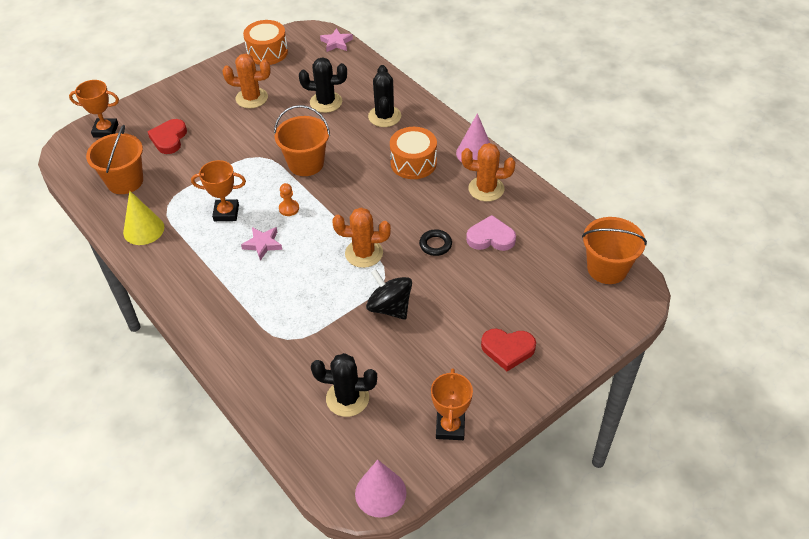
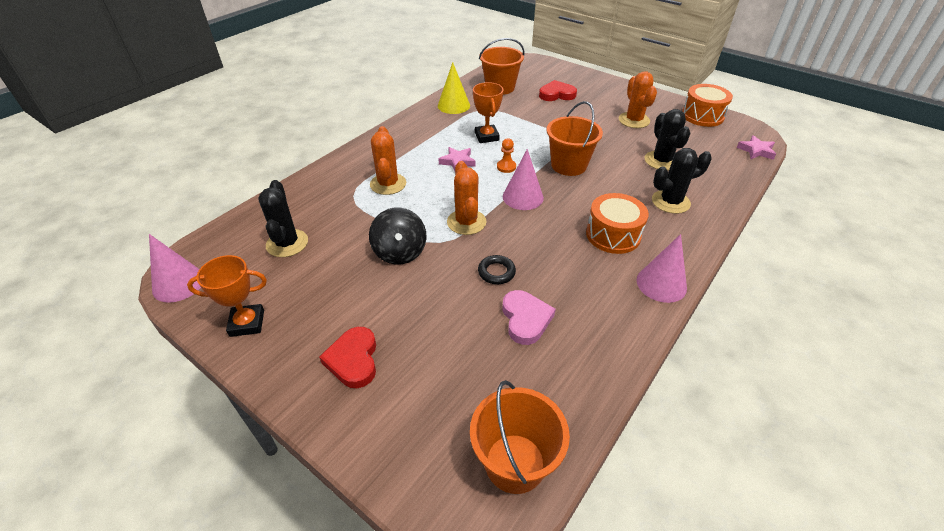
camera: 75 degrees right, 5 degrees down
orange trophy [69,80,119,138] -> none
black spinning top [366,269,412,320] -> black spinning top turned 135 degrees clockwise [369,207,427,265]
orange cactus [461,143,515,202] -> orange cactus moved to [370,126,406,195]
none -> pink cone [503,149,544,210]

